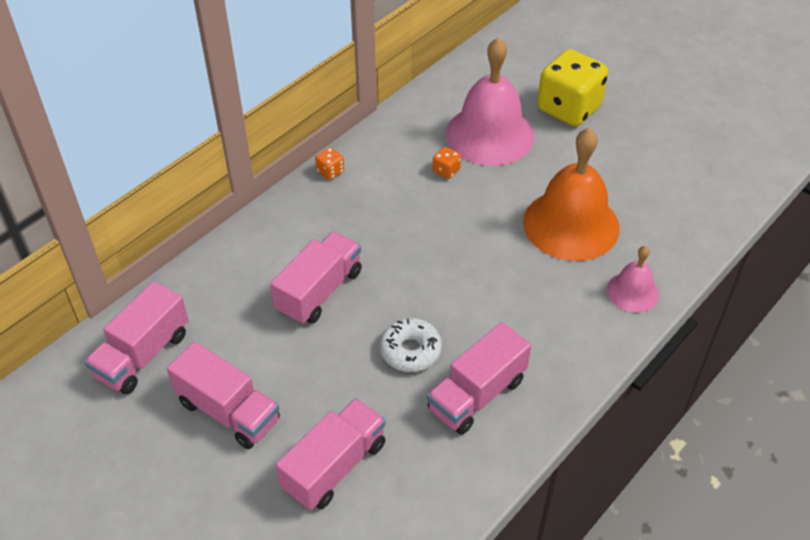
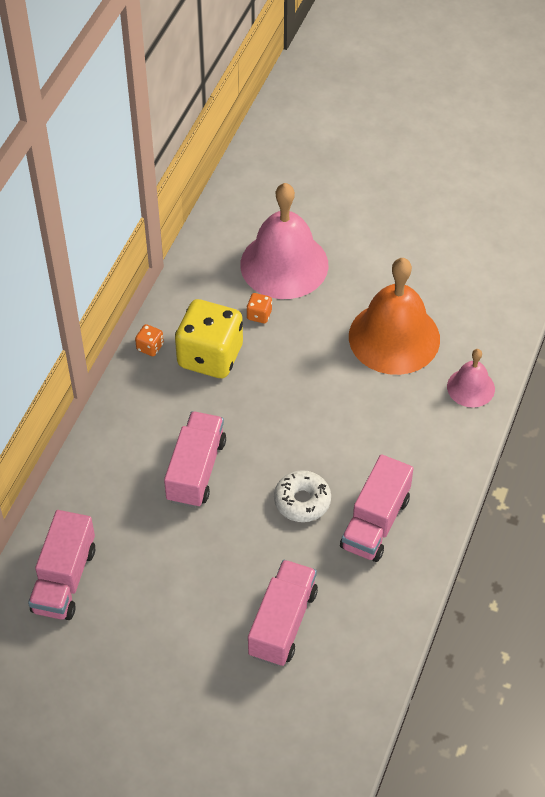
camera: 20 degrees left, 5 degrees up
pink truck [167,342,280,449] -> none
yellow dice [537,49,608,126] -> yellow dice moved to [175,299,243,378]

